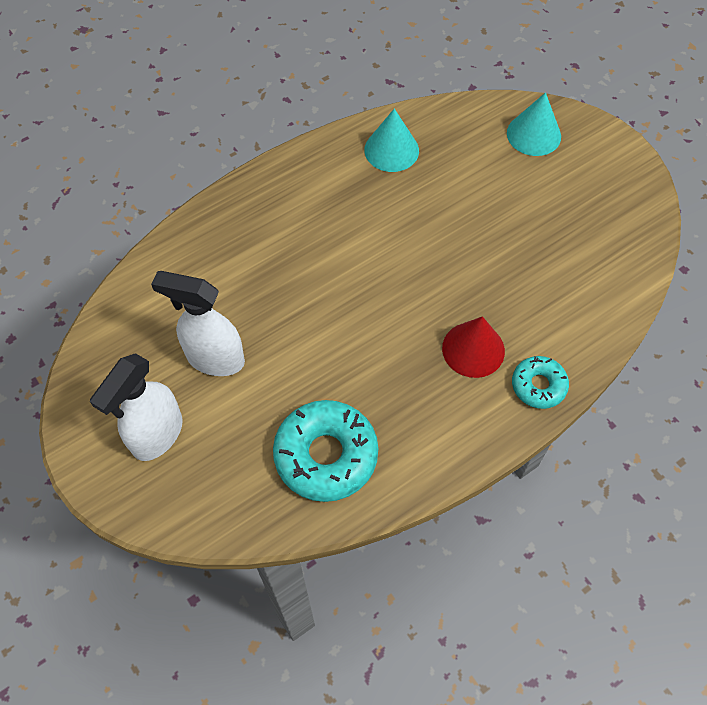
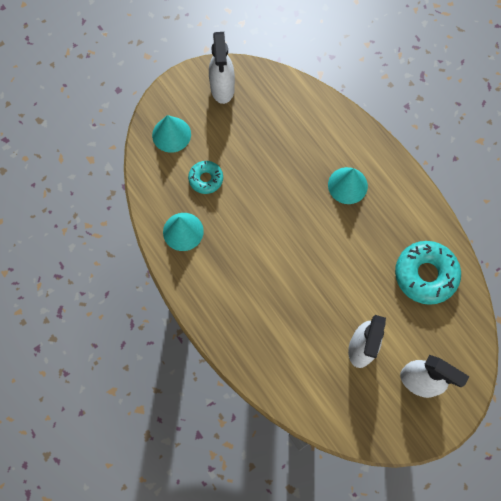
camera: 90 degrees left, 10 degrees up
red cone [442,316,505,378] -> turquoise cone [328,167,368,204]
turquoise donut [512,356,569,409] -> turquoise donut moved to [188,161,223,194]
none -> white spray bottle [209,32,235,104]

